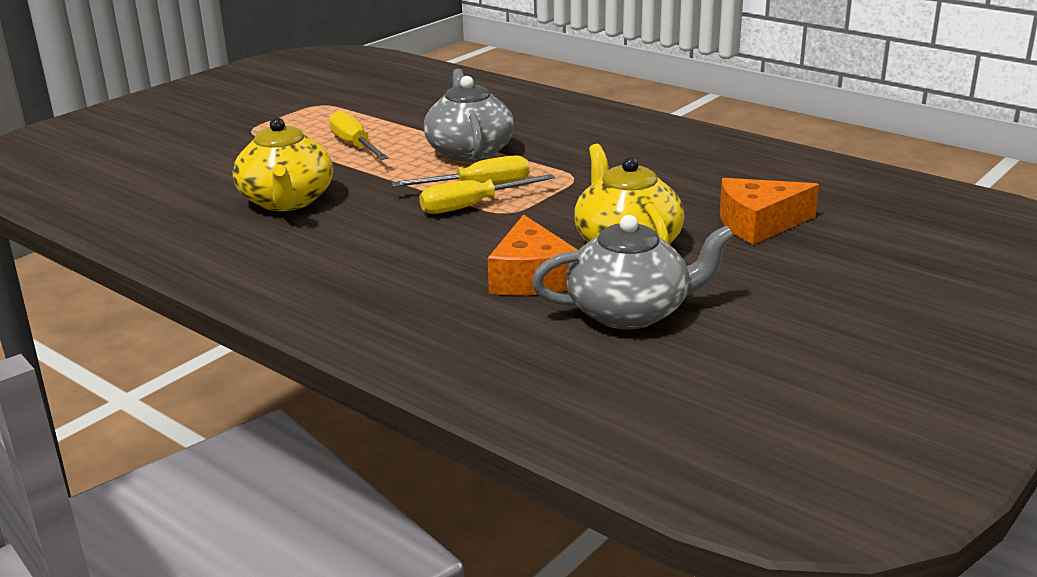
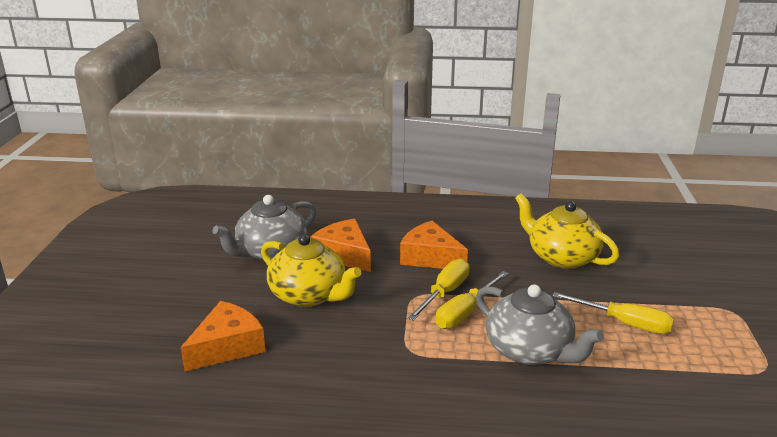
camera: 145 degrees right, 0 degrees up
none -> orange cheese [400,221,468,269]

